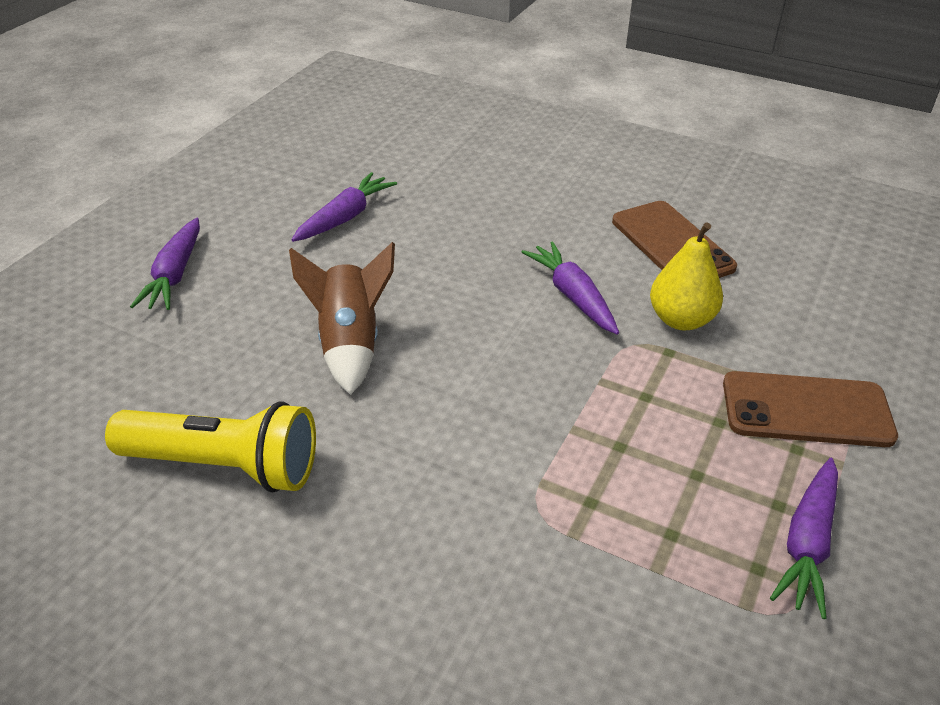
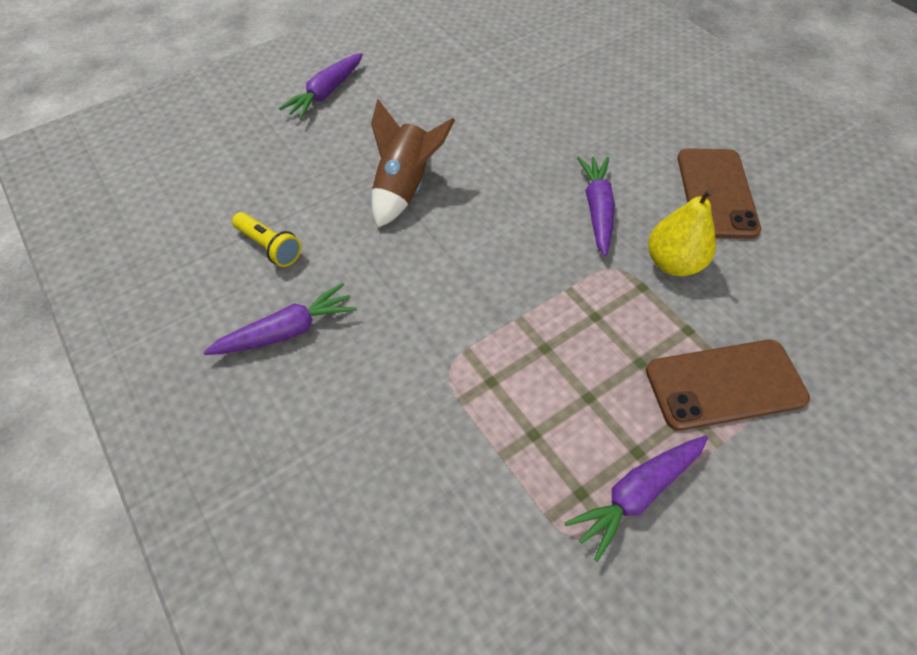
camera: 30 degrees right, 15 degrees up
yellow flashlight [105,401,316,493] -> yellow flashlight [232,212,301,267], size x0.55
purple carrot [292,172,397,242] -> purple carrot moved to [203,283,356,355]
brown phone [723,371,898,447] -> brown phone turned 45 degrees counterclockwise [646,340,810,431]

